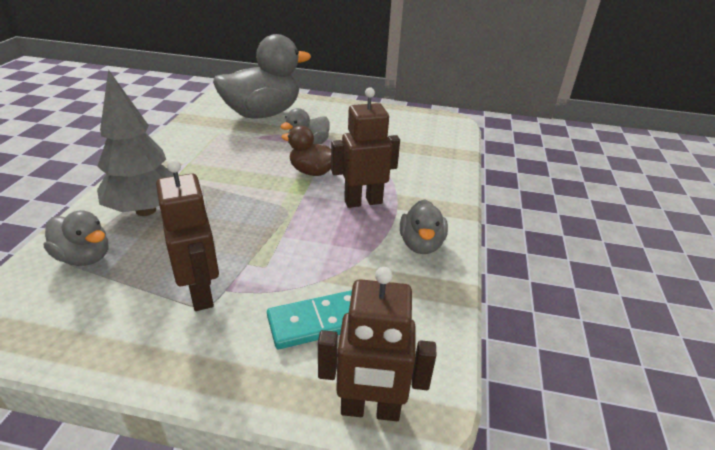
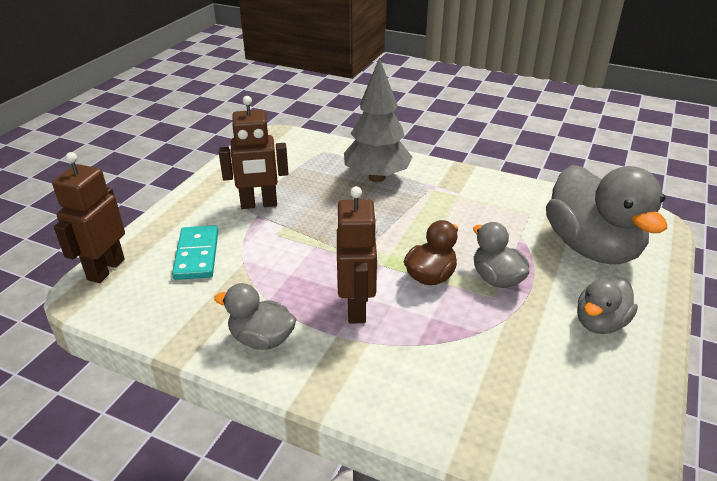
camera: 105 degrees right, 0 degrees up
grey duck [44,210,108,266] -> grey duck moved to [577,277,638,334]

